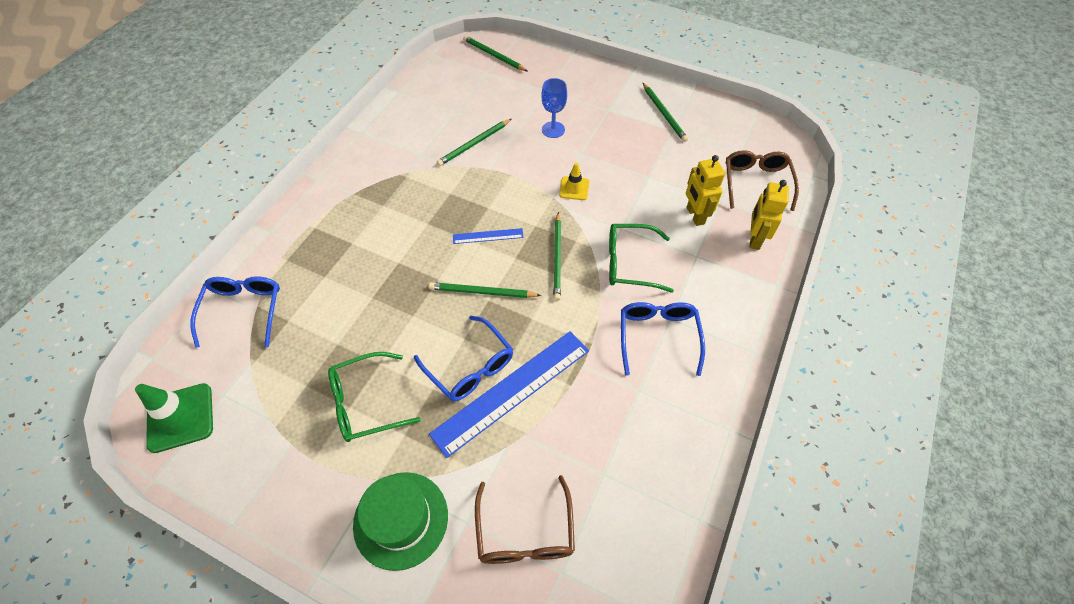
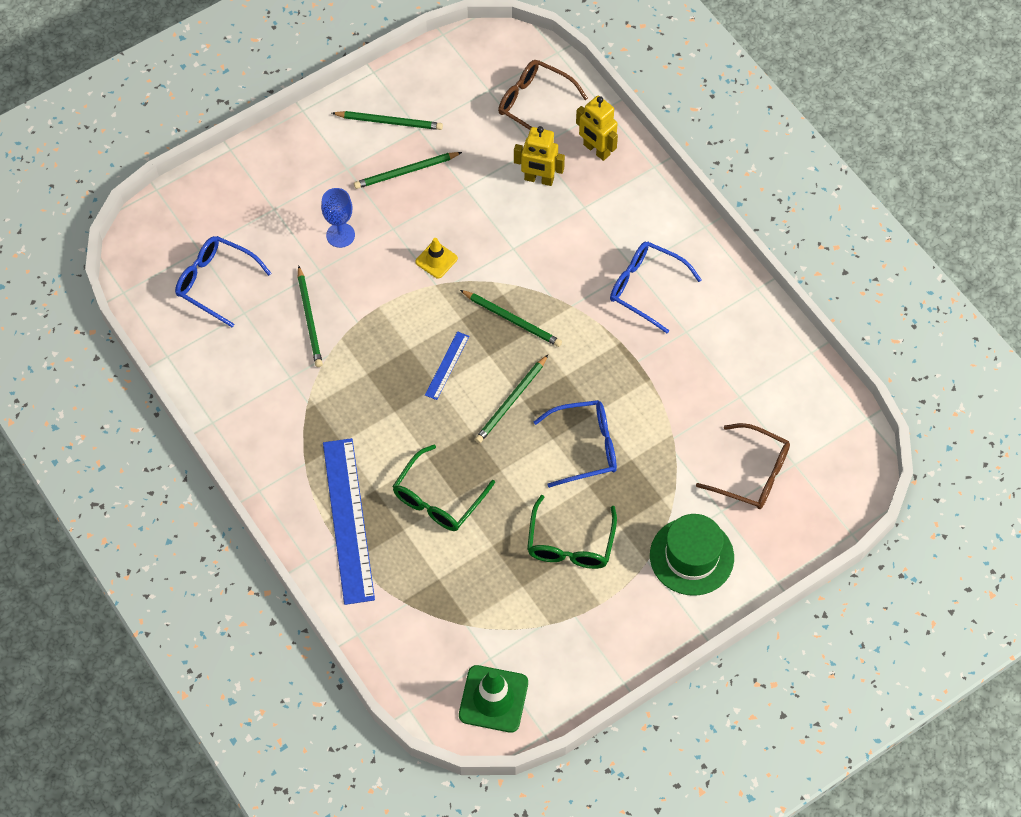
camera: 60 degrees left, 5 degrees up
blue glasses [190,276,280,348] -> blue glasses moved to [175,236,272,328]
blue ruler [429,331,589,458] -> blue ruler moved to [323,438,375,605]
green pencil [463,35,527,71] -> green pencil moved to [354,152,462,189]
green glasses [609,224,674,293] -> green glasses moved to [392,445,495,531]

